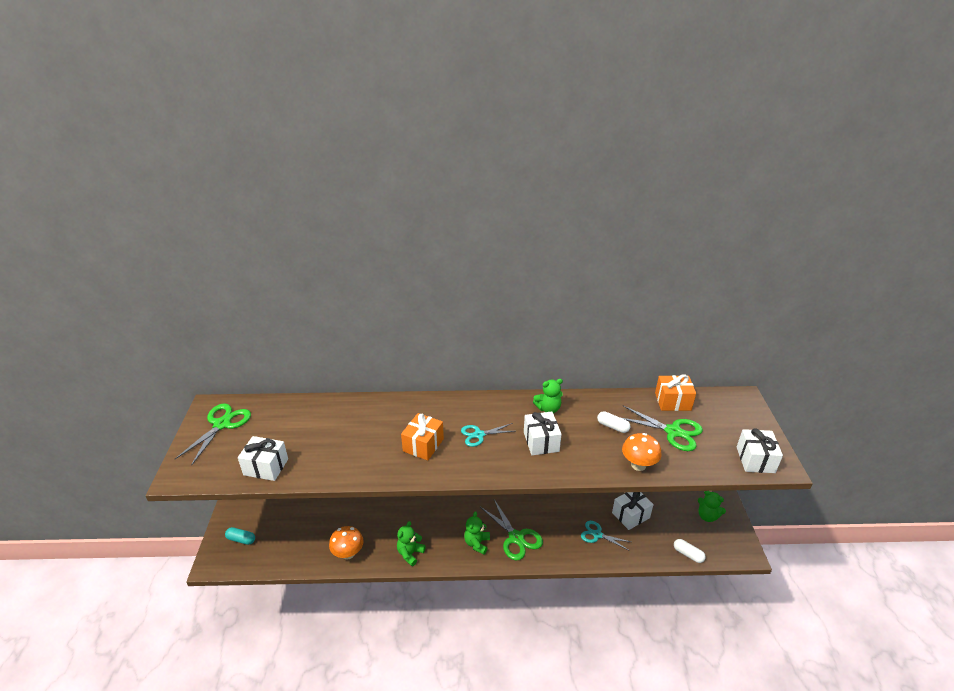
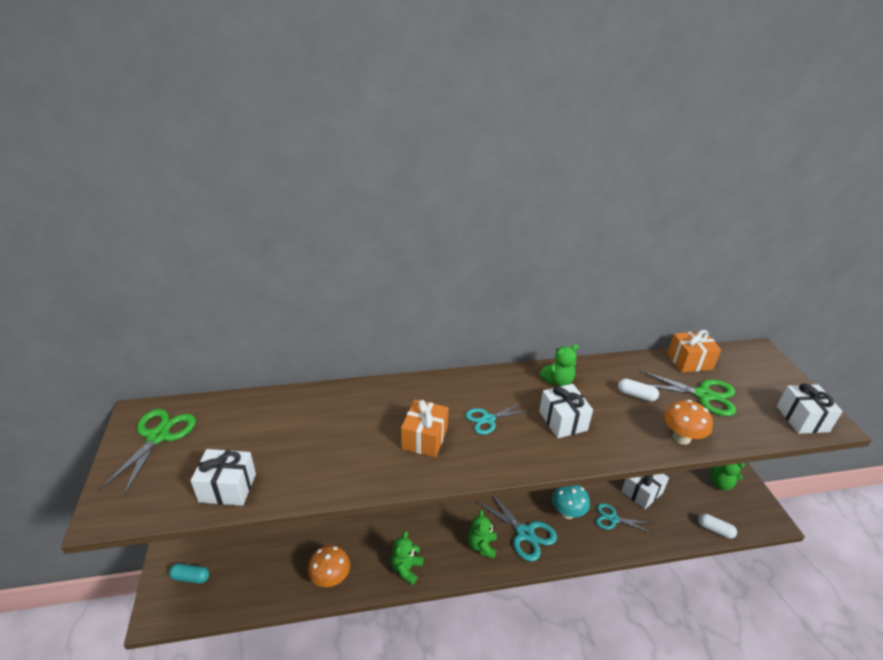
camera: 10 degrees left, 0 degrees up
green scissors [481,500,543,560] -> turquoise scissors [475,496,557,562]
none -> turquoise mushroom [552,485,590,519]

